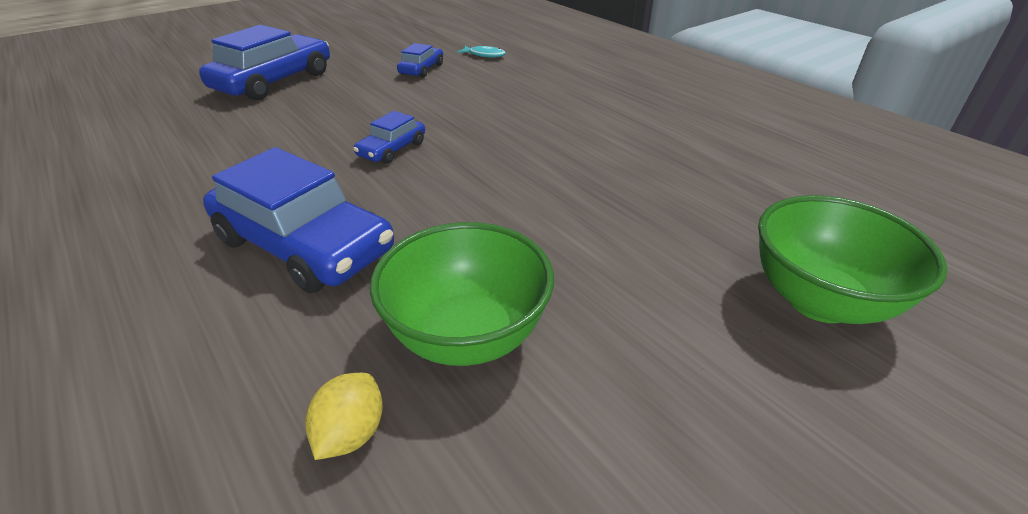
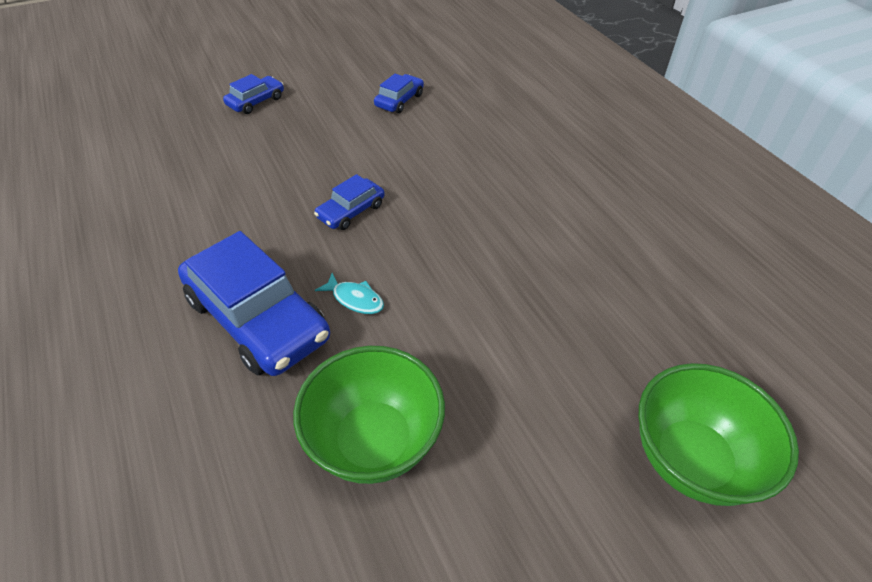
camera: 10 degrees right, 10 degrees up
blue car [199,25,330,101] -> blue car [223,74,284,114], size x0.49
yellow lemon [305,373,383,460] -> none
turquoise fish [457,46,506,57] -> turquoise fish moved to [315,273,384,314]

